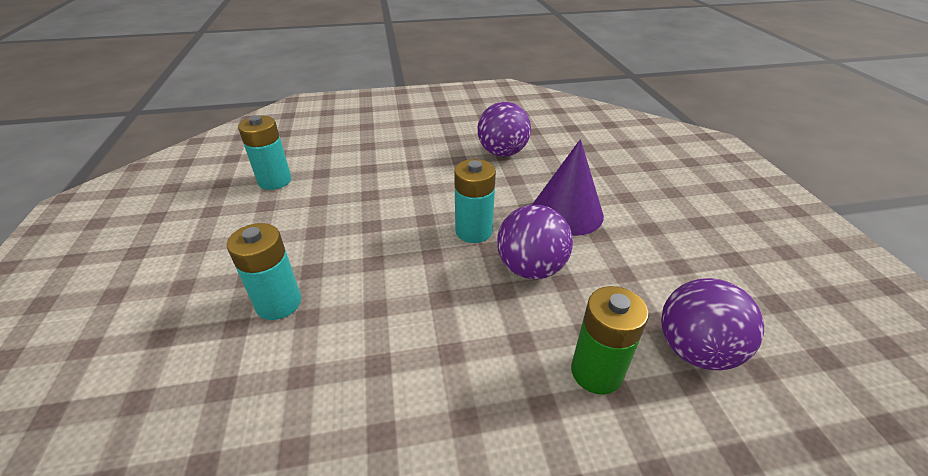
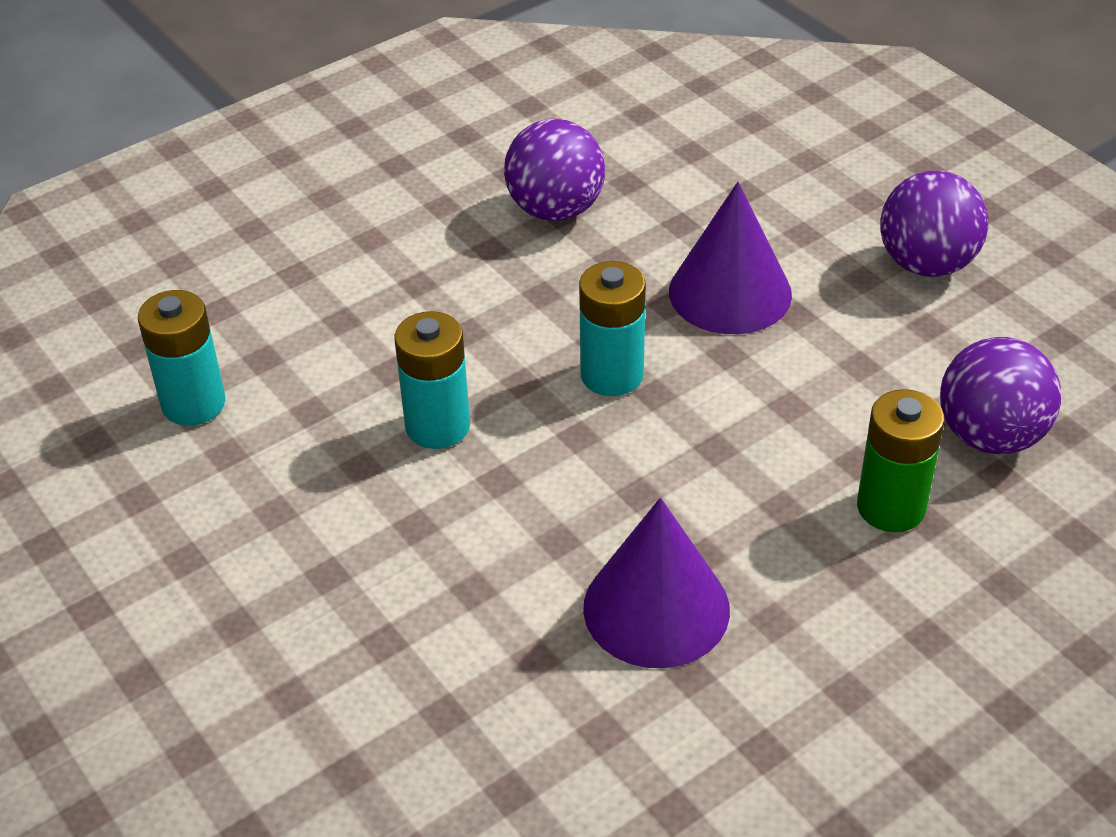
camera: 25 degrees left, 5 degrees up
turquoise battery [227,223,301,320] -> turquoise battery moved to [395,311,470,449]
purple ball [497,205,573,280] -> purple ball moved to [880,171,988,277]
none -> purple cone [583,498,730,668]

